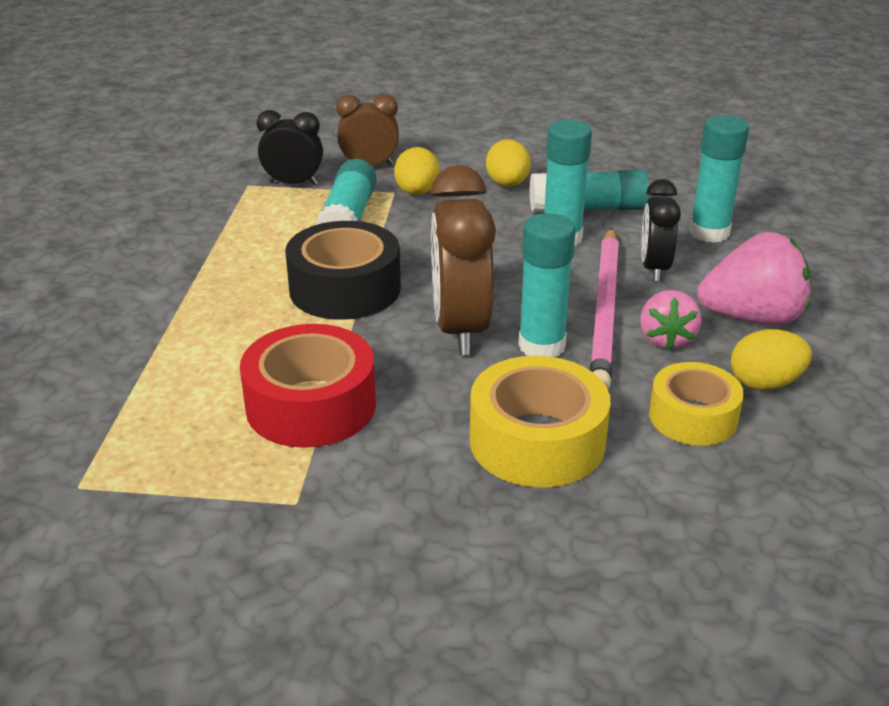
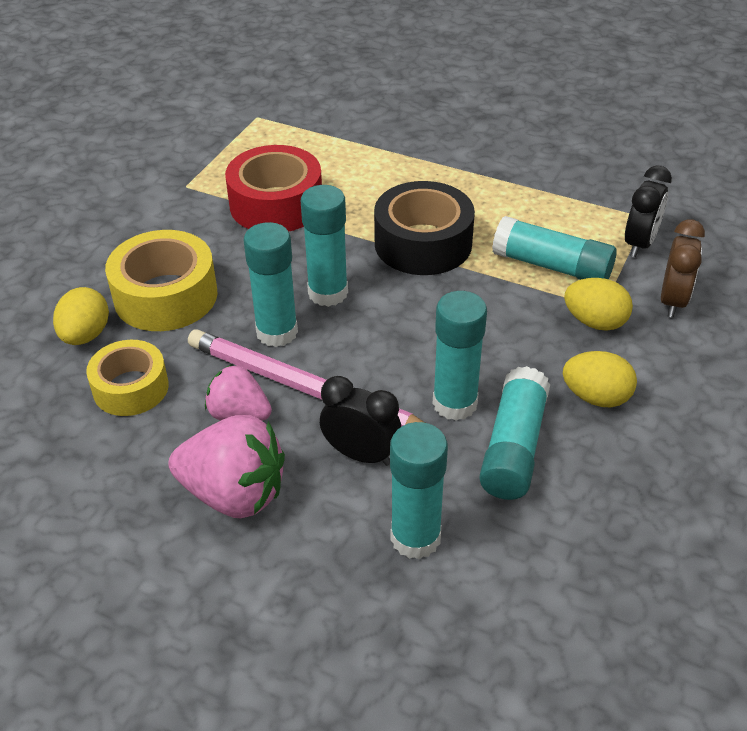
camera: 110 degrees right, 10 degrees up
brown clock [430,165,496,355] -> turquoise glue stick [301,185,348,307]
pink strawberry [697,232,811,326] -> pink strawberry turned 90 degrees counterclockwise [168,415,285,518]
yellow egg [731,329,812,390] -> yellow egg moved to [53,287,109,345]

